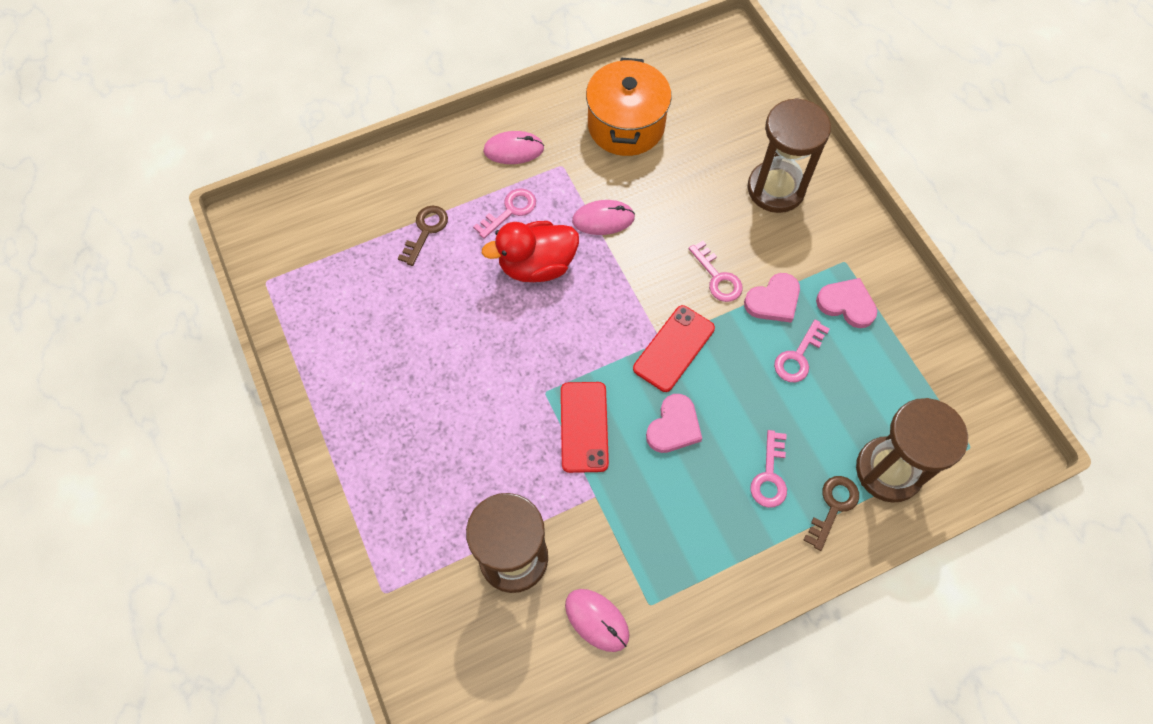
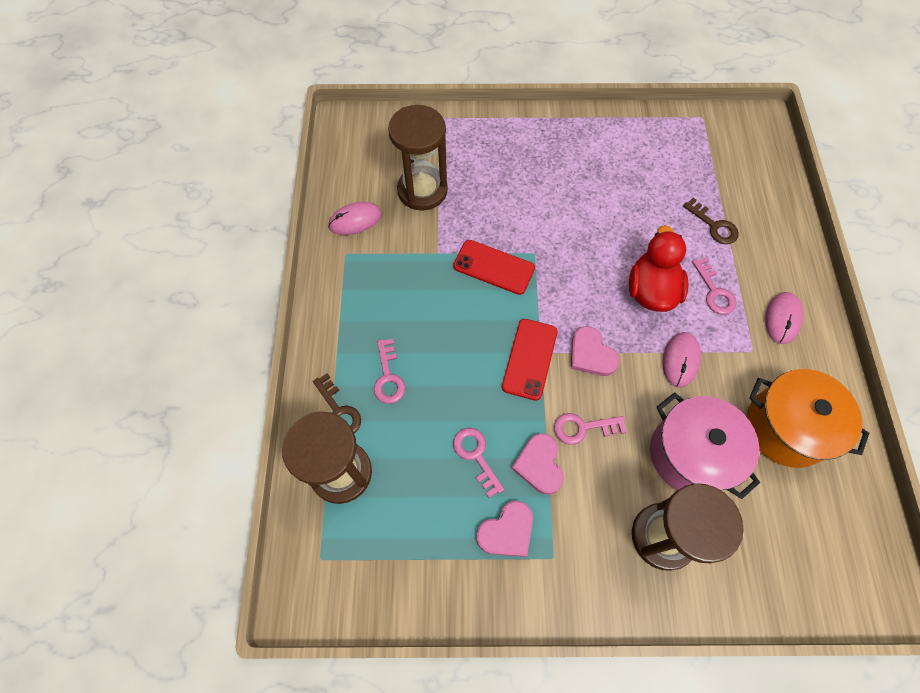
camera: 115 degrees right, 0 degrees up
red phone [633,305,715,392] -> red phone turned 45 degrees clockwise [502,319,558,401]
pink heart [646,394,702,453] -> pink heart moved to [571,326,620,376]
pink key [750,430,787,508] -> pink key turned 135 degrees counterclockwise [374,339,406,404]
none -> pink pot [650,392,760,499]

